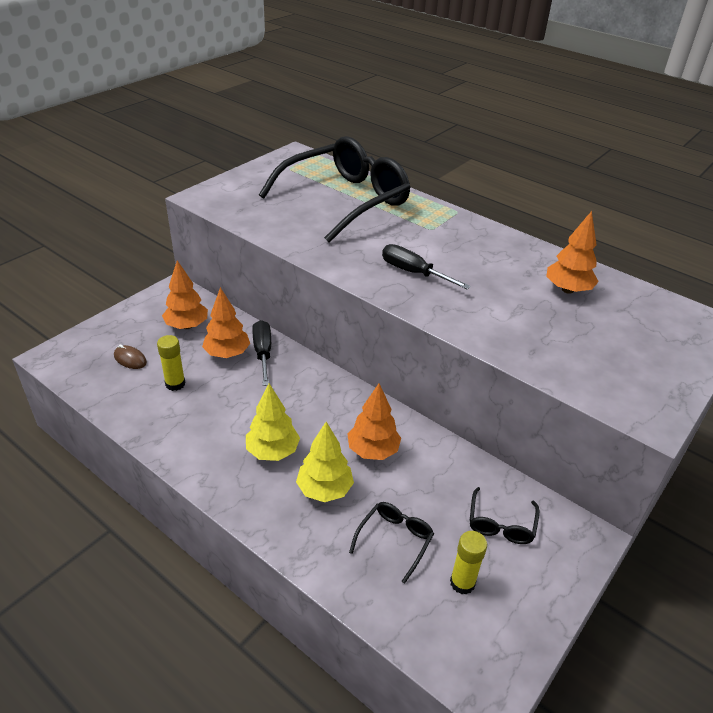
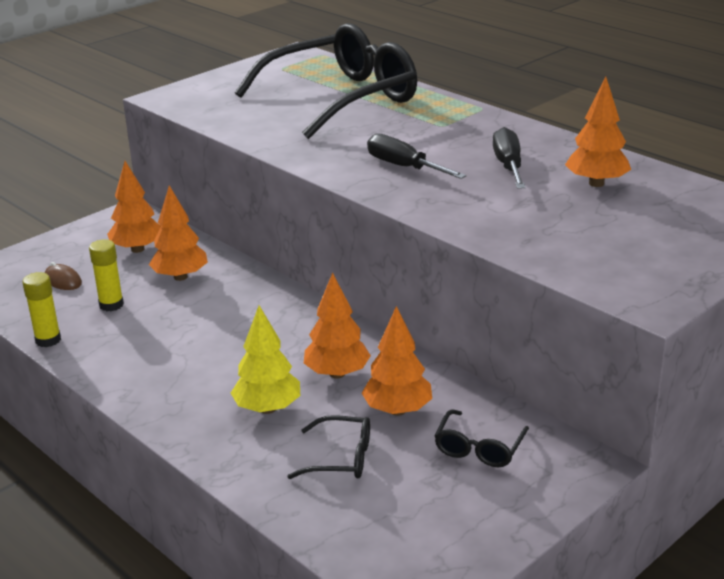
camera: 10 degrees right, 10 degrees down
yellow tree [246,383,300,461] -> none
black screwdriver [252,320,271,386] -> black screwdriver moved to [493,127,526,189]
black glasses [349,502,434,584] -> black glasses turned 60 degrees clockwise [287,415,370,479]
yellow glue stick [450,531,487,595] -> yellow glue stick moved to [22,272,61,347]
none -> orange tree [362,306,432,416]

